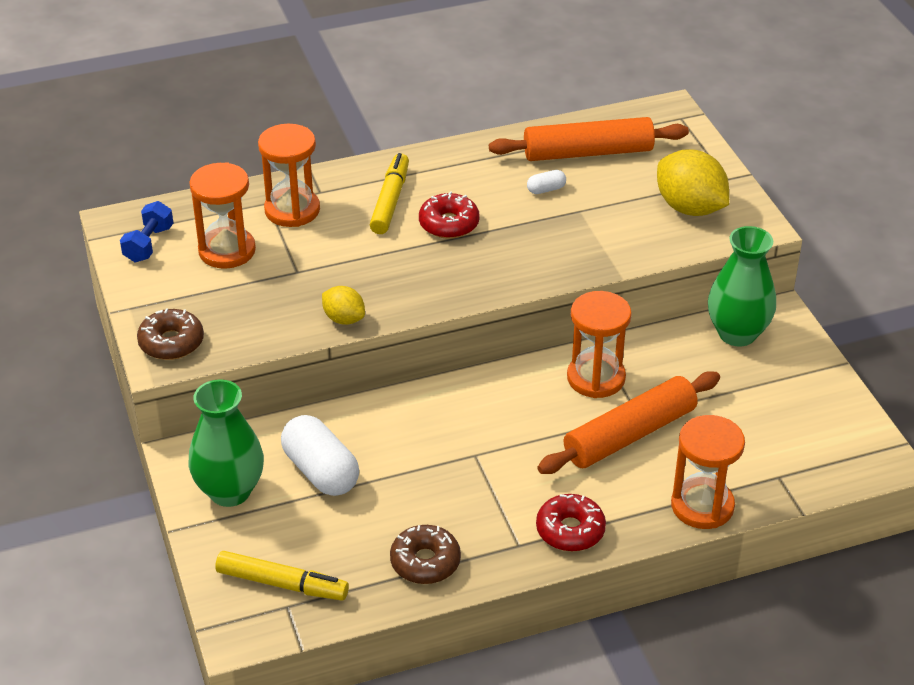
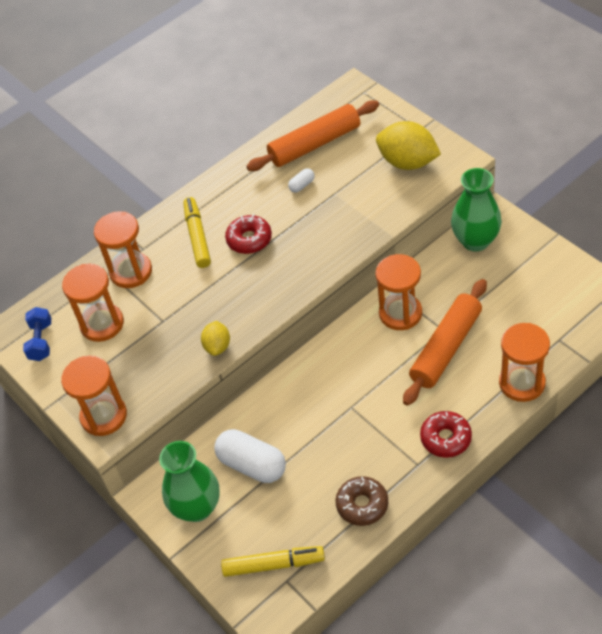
camera: 15 degrees left, 10 degrees up
brown donut [137,308,204,360] -> orange hourglass [61,355,127,436]
yellow lemon [322,286,365,325] -> yellow lemon turned 75 degrees clockwise [201,321,230,356]

